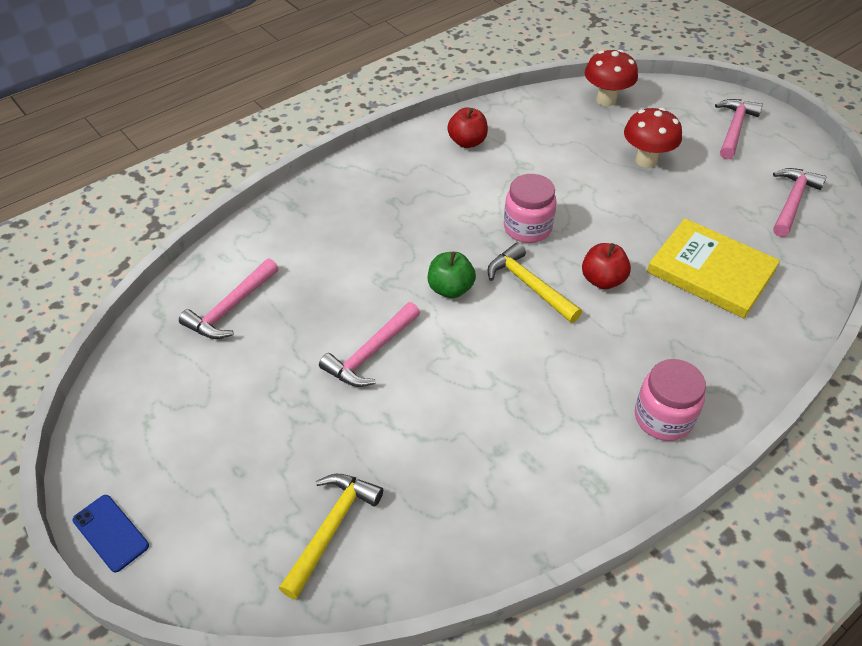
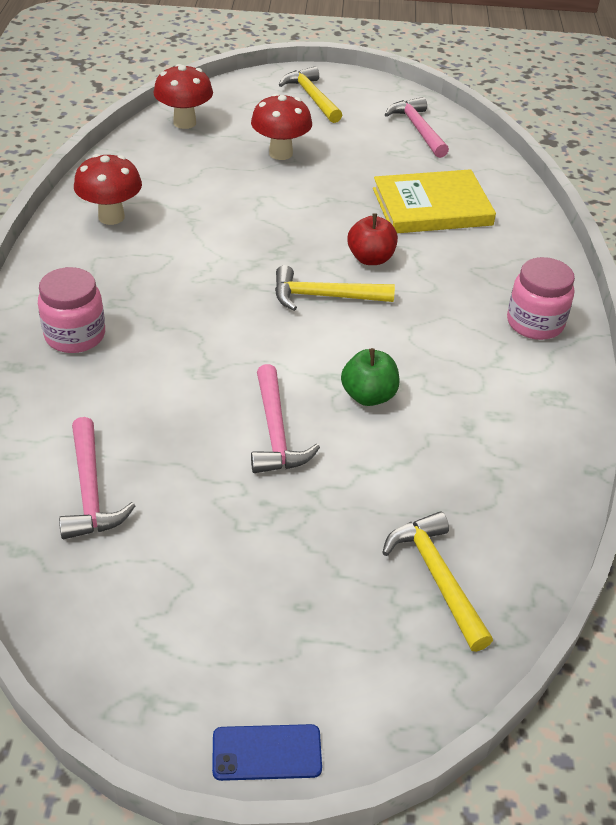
camera: 50 degrees left, 5 degrees down
green apple [428,252,476,298] -> green apple moved to [341,348,400,406]
red apple [447,107,488,148] -> red mushroom [74,154,142,225]
pink jar [504,174,557,243] -> pink jar moved to [38,267,105,353]
pink hammer [715,99,763,160] -> yellow hammer [279,66,342,123]

